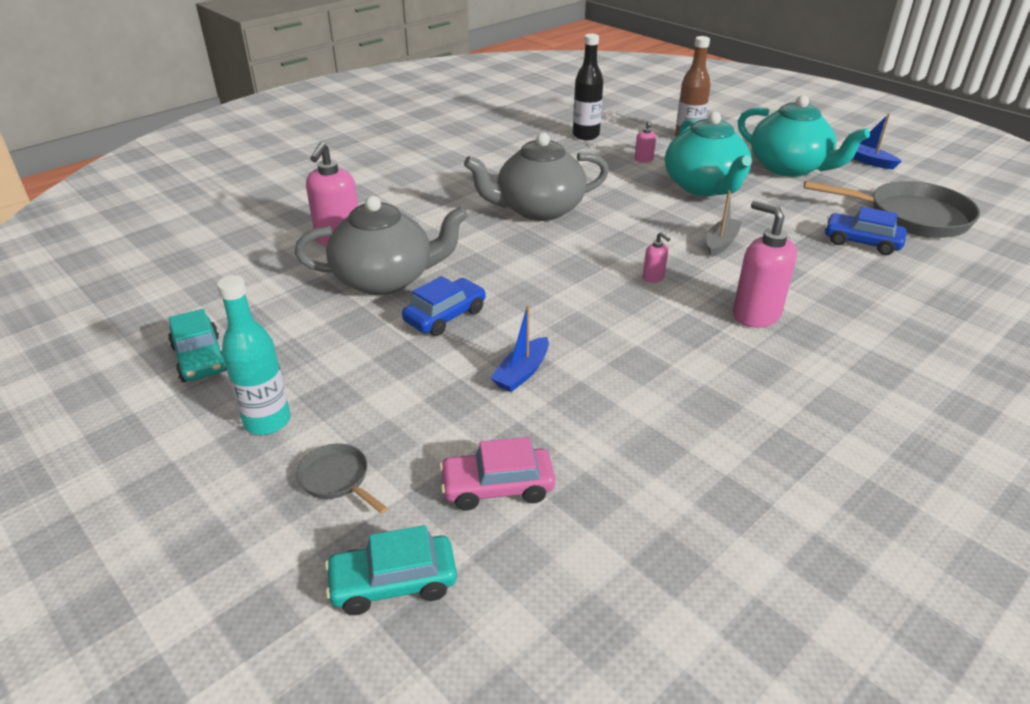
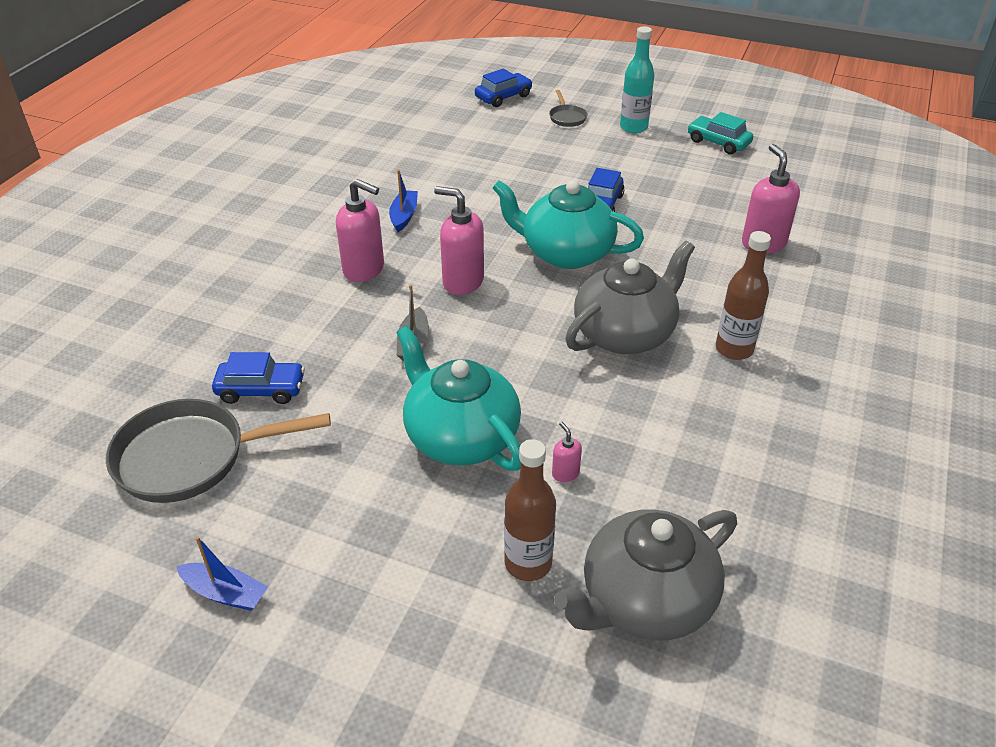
camera: 155 degrees right, 5 degrees up
grey teapot [295,196,468,295] -> grey teapot moved to [554,509,737,641]
grey pan [297,443,387,514] -> grey pan turned 60 degrees clockwise [549,90,588,127]
turquoise car [325,525,457,615] -> blue car [475,68,533,107]
pink car [439,437,555,511] -> none
blue boat [490,305,549,392] -> blue boat moved to [389,170,418,232]
black bottle [573,34,603,140] -> none
pink soap dispenser [643,232,670,283] -> pink soap dispenser [434,186,484,295], size x2.11
turquoise teapot [738,95,870,177] -> turquoise teapot moved to [492,180,644,269]
none -> brown bottle [716,231,771,360]

